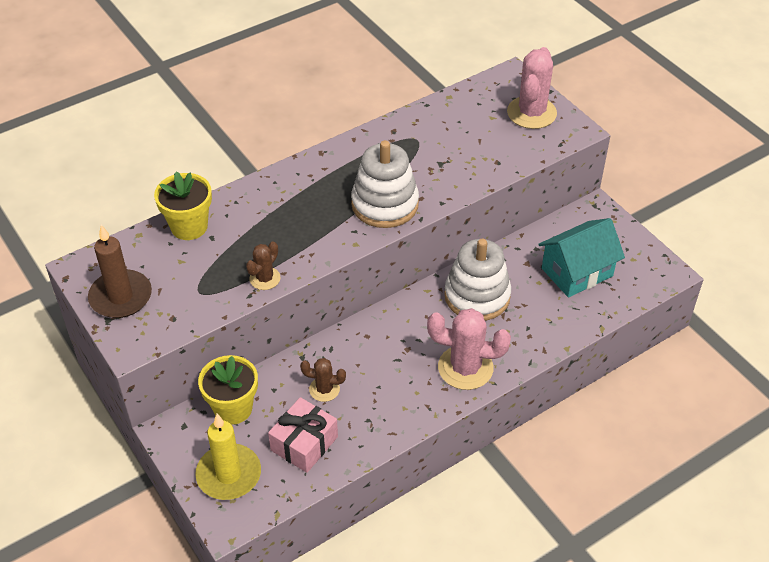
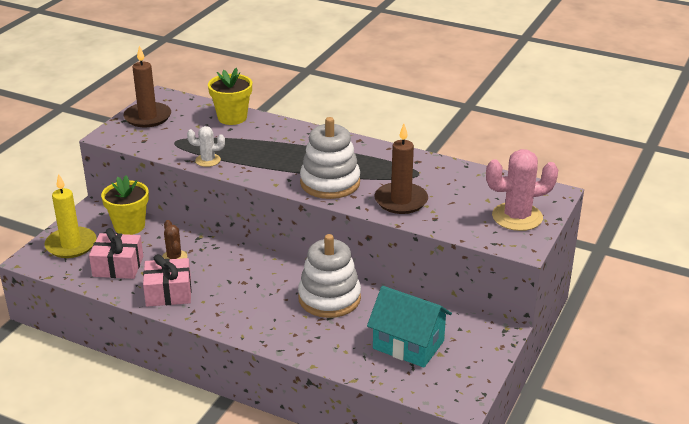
camera: 60 degrees right, 15 degrees down
brown cactus [246,241,280,290] -> white cactus [187,126,225,167]
pink cactus [427,308,511,390] -> none
none -> pink gift [143,254,191,306]
none -> brown candle [375,124,428,214]

